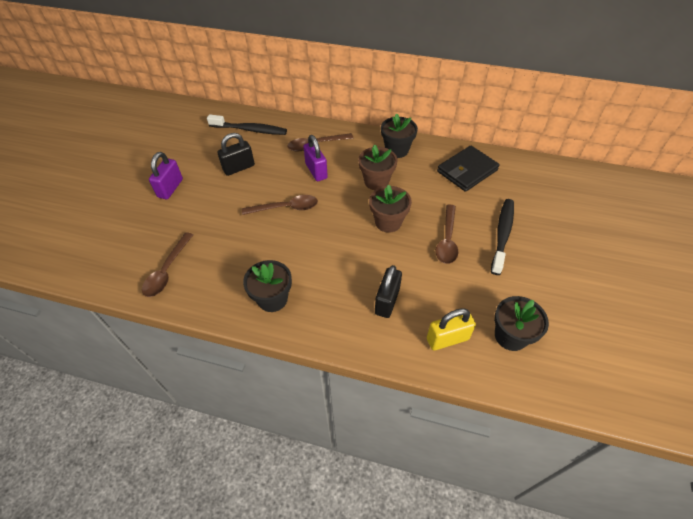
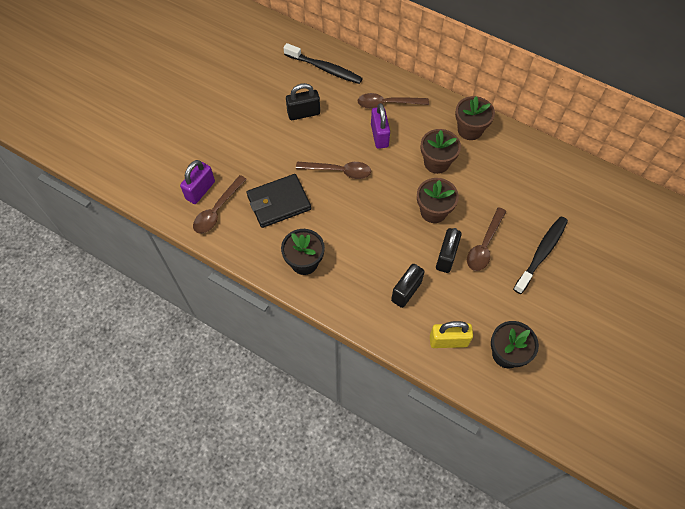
camera: 15 degrees right, 10 degrees up
purple padlock [149,152,183,199] -> purple padlock moved to [180,160,215,204]
black flower pot [381,113,418,158] -> brown flower pot [455,96,495,140]
black wallet [437,146,500,192] -> black wallet moved to [247,174,311,228]
none -> black padlock [436,228,462,273]

